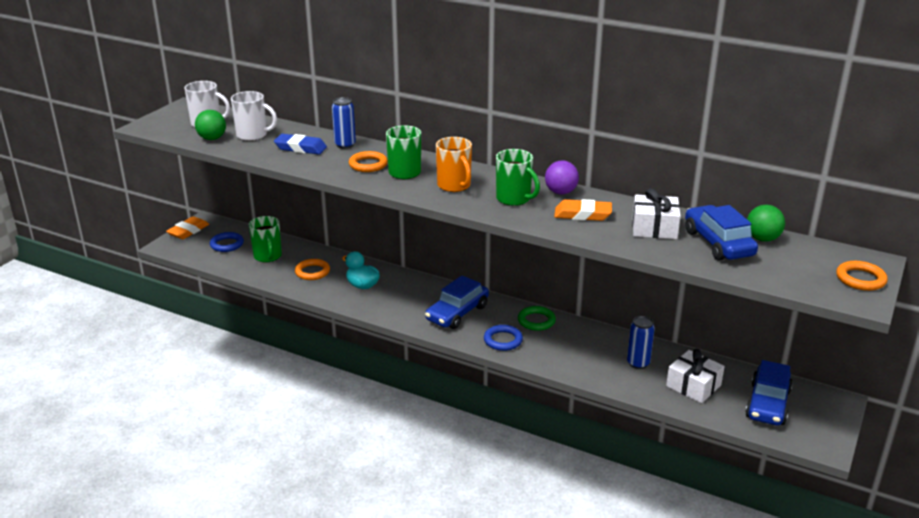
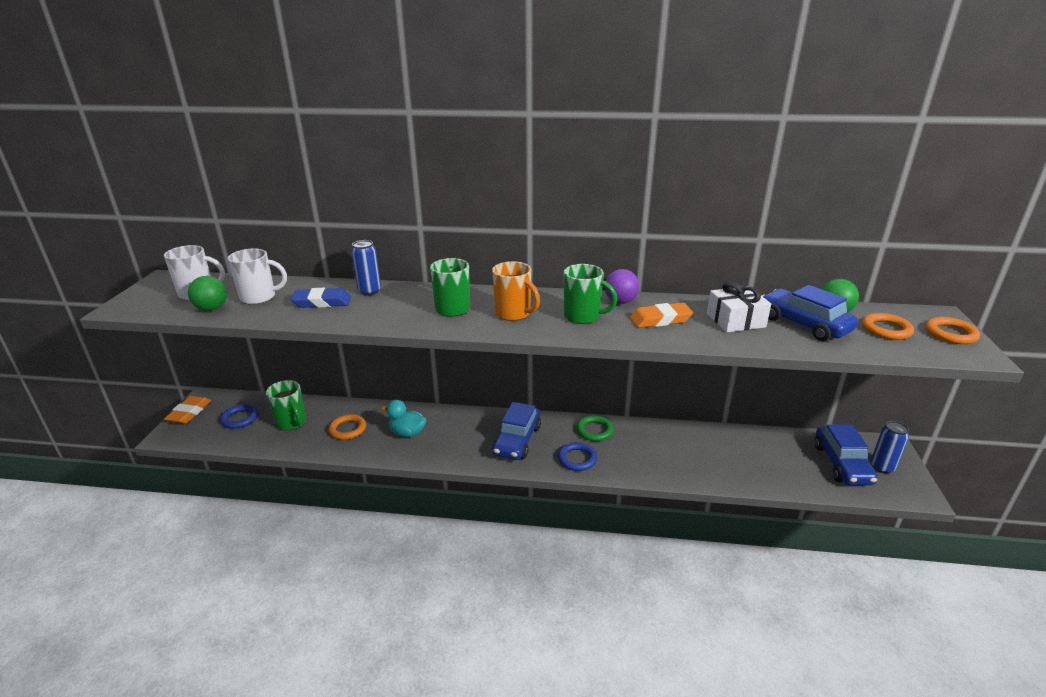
camera: 20 degrees left, 0 degrees up
orange ring [349,151,388,172] -> orange ring moved to [862,313,914,340]
blue can [627,316,655,369] -> blue can moved to [871,421,909,474]
white gift [666,349,725,403] -> none

